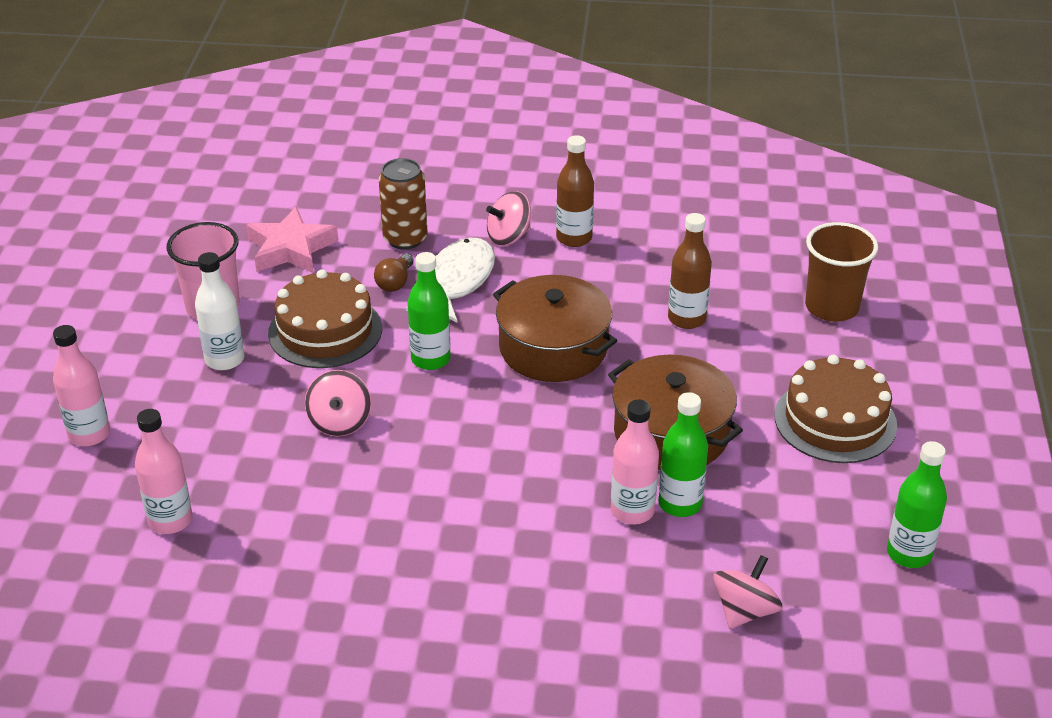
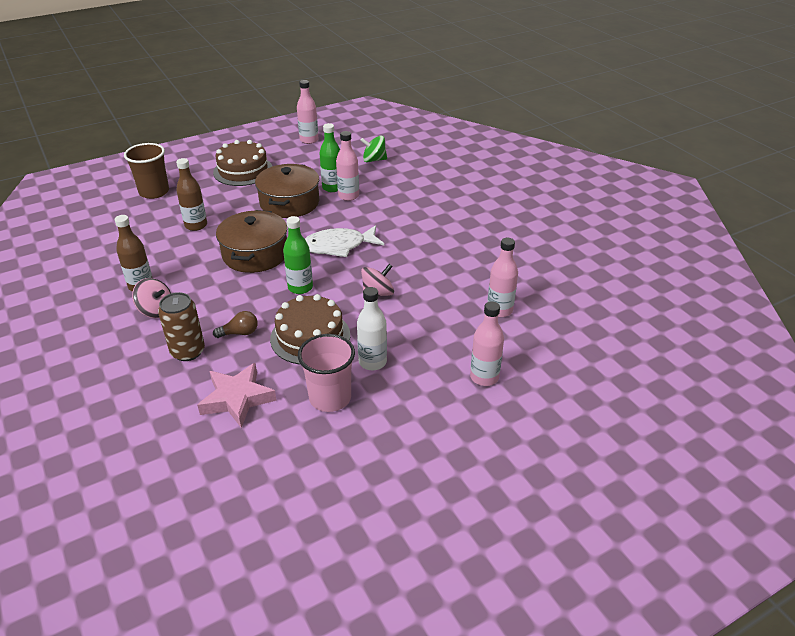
camera: 125 degrees left, 0 degrees up
white fish [406,238,495,323] -> white fish moved to [305,225,384,257]
pink spinning top [713,555,783,629] -> green spinning top [360,136,387,162]
green bottle [887,441,947,568] -> pink bottle [297,80,319,144]

